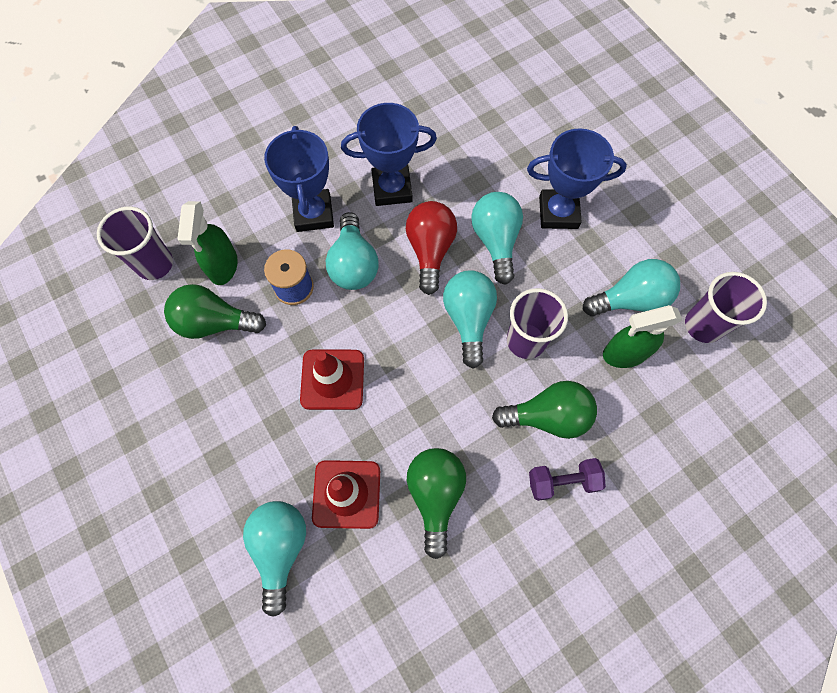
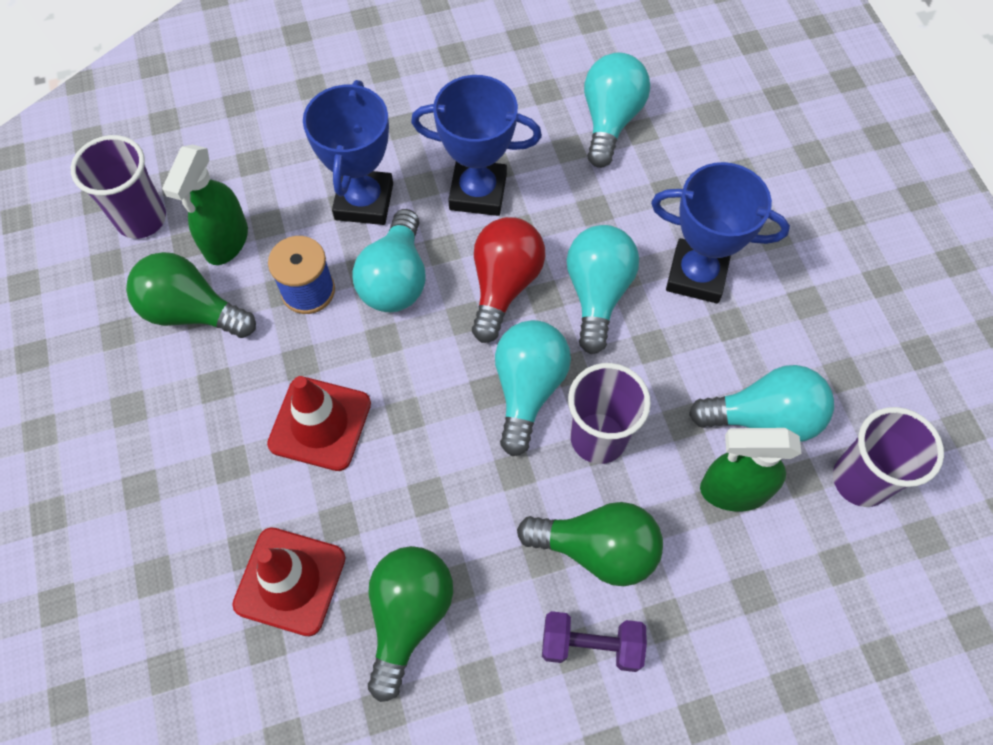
camera: 15 degrees right, 5 degrees down
turquoise light bulb [243,501,306,617] -> turquoise light bulb moved to [584,53,650,168]

